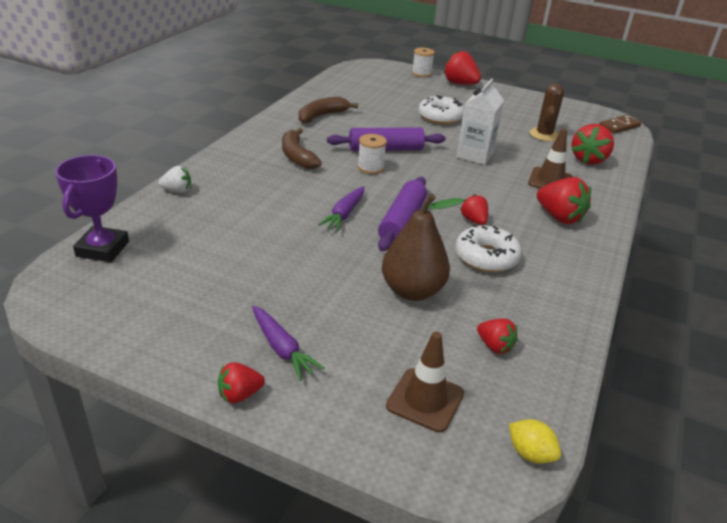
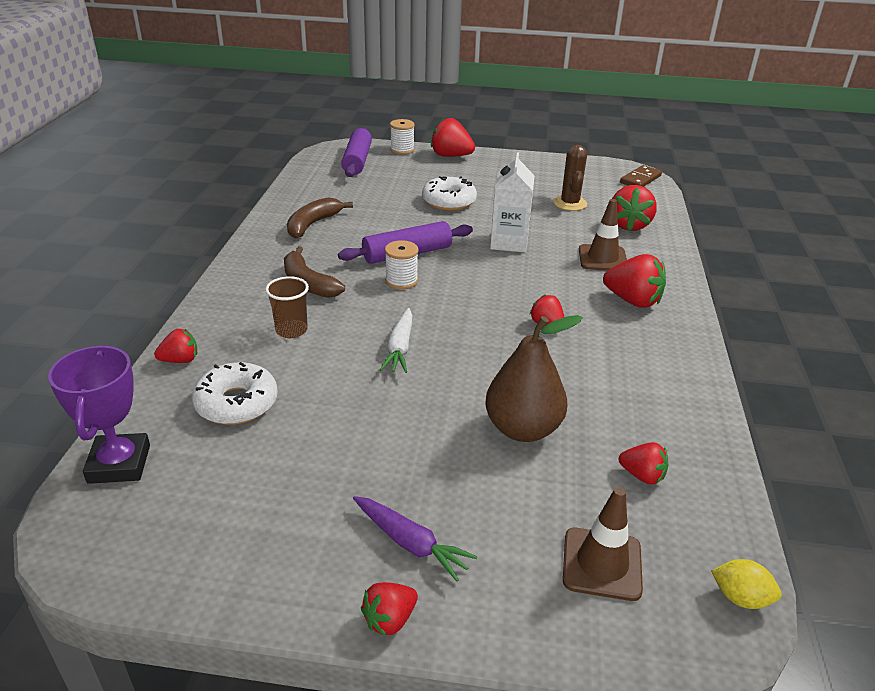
camera: 15 degrees left, 0 degrees up
white strawberry [159,166,191,193] -> red strawberry [154,329,197,363]
purple carrot [318,186,364,231] -> white carrot [380,308,412,373]
purple rolling pin [378,177,427,252] -> purple rolling pin moved to [341,127,372,177]
white donut [455,224,522,272] -> white donut moved to [192,362,278,425]
none -> brown cup [265,276,309,338]

